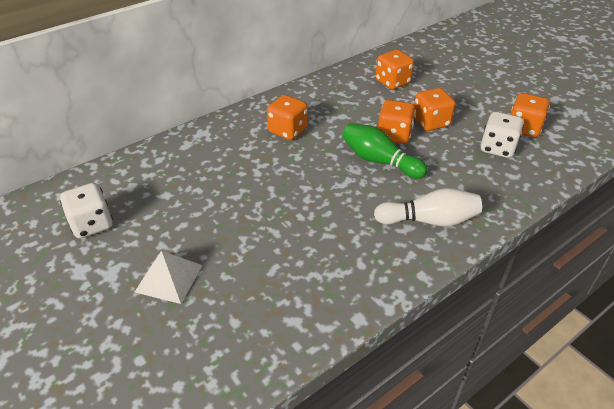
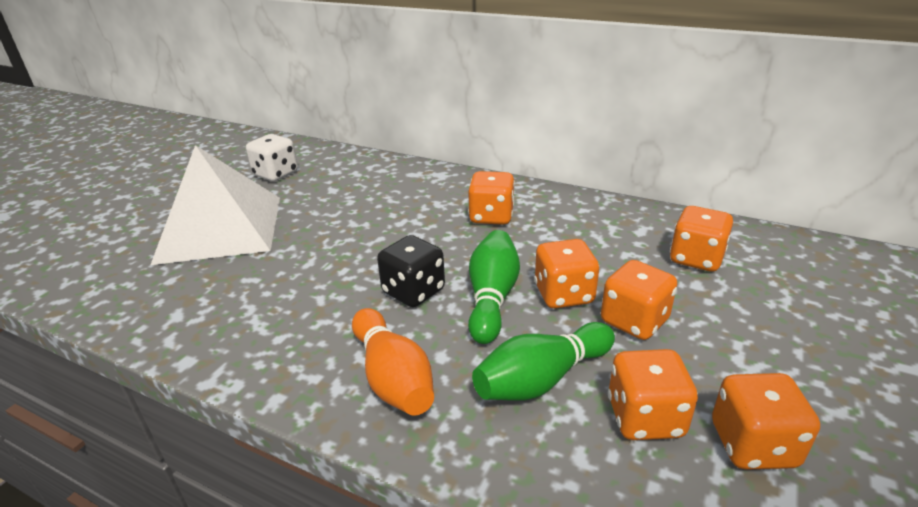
camera: 65 degrees right, 10 degrees down
white pyramid [135,251,203,304] -> white pyramid [151,145,280,265], size x2.14
white bowling pin [374,188,482,227] -> orange bowling pin [352,308,434,415]
white dice [481,112,524,158] -> orange dice [608,349,698,440]
none -> black dice [377,235,445,307]
none -> green bowling pin [472,322,615,401]

